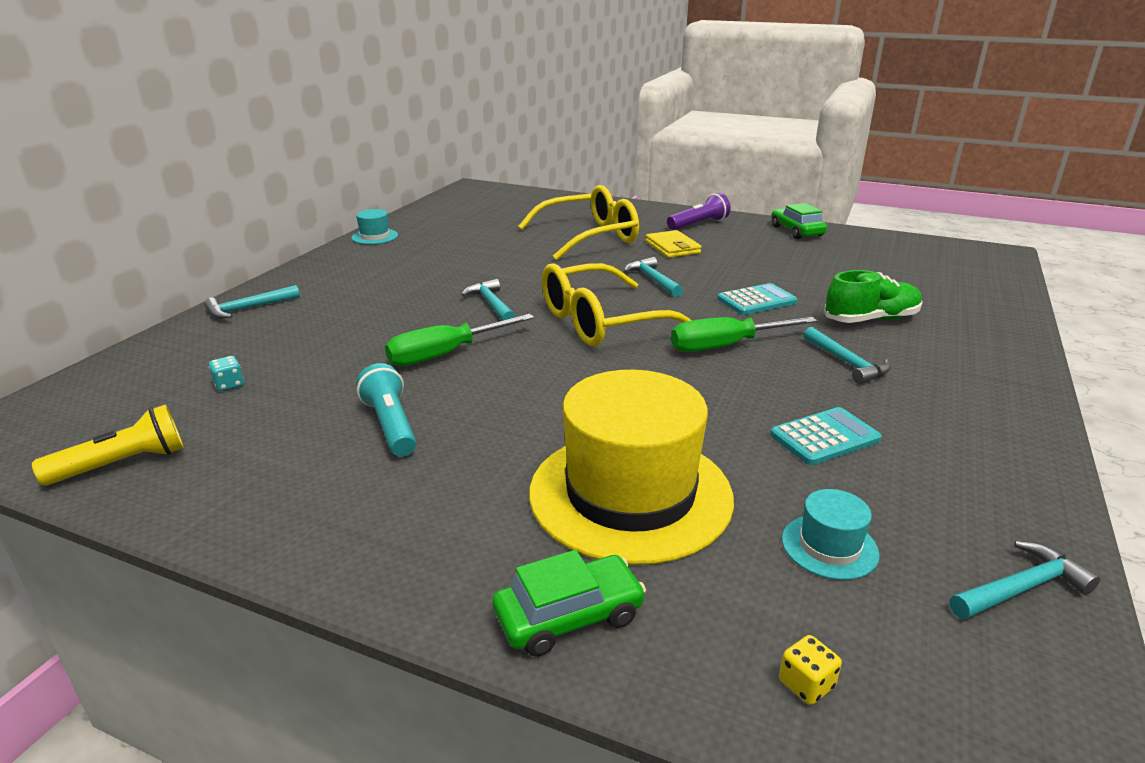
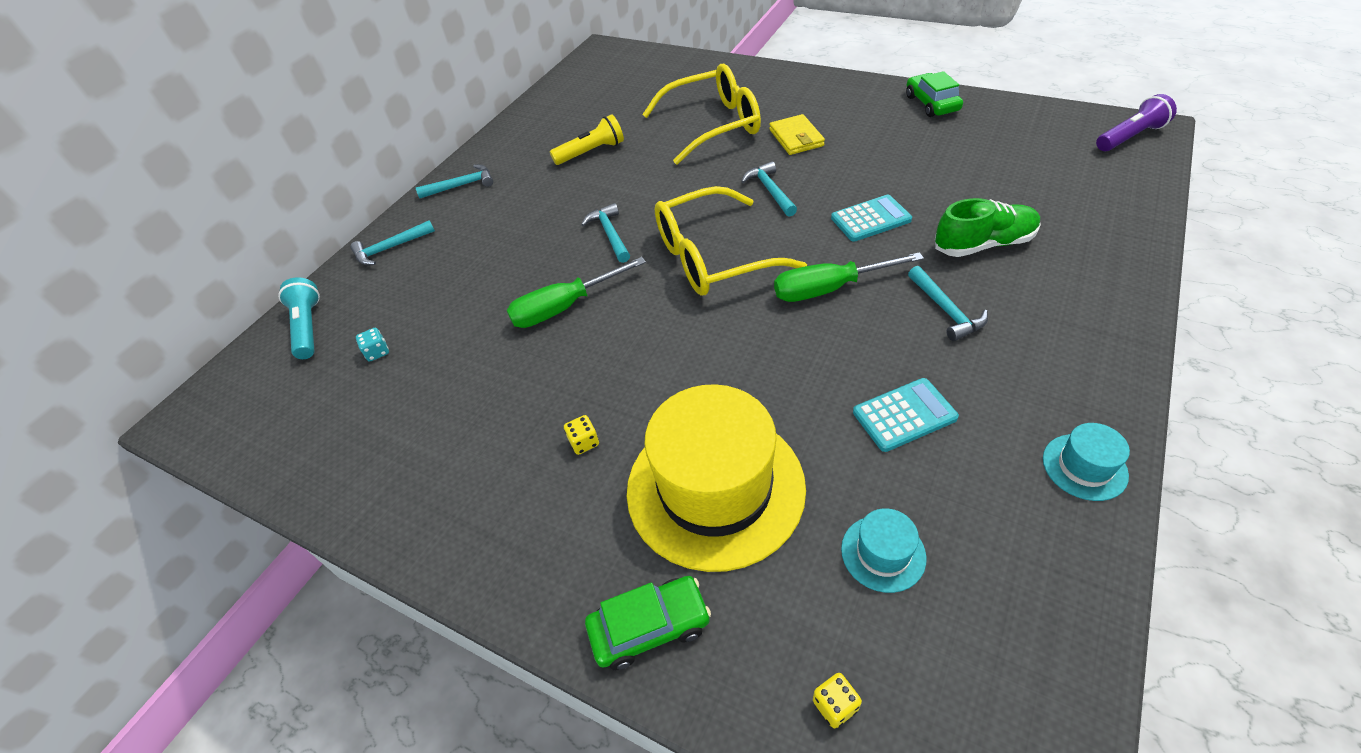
camera: 10 degrees right, 20 degrees up
yellow flashlight [32,404,184,486] -> yellow flashlight moved to [550,114,624,165]
turquoise hat [351,209,398,244] -> turquoise hat moved to [1043,423,1130,501]
turquoise flashlight [356,363,416,457] -> turquoise flashlight moved to [278,277,320,359]
purple flashlight [667,193,731,230] -> purple flashlight moved to [1096,94,1177,151]
turquoise hammer [950,541,1100,620] -> turquoise hammer moved to [416,164,493,198]
none -> yellow dice [564,415,599,455]

